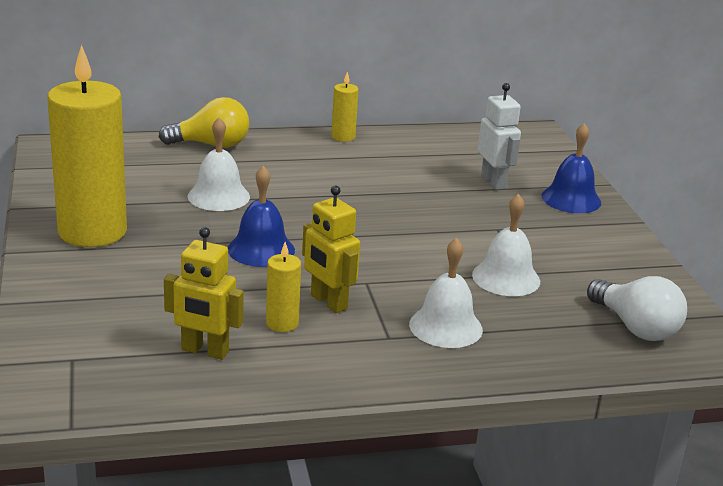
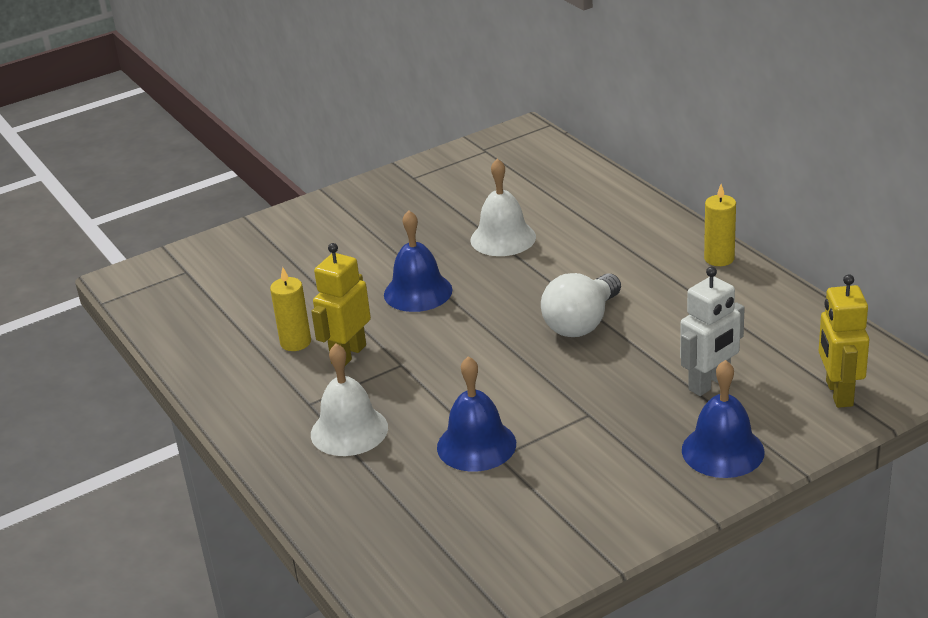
camera: 75 degrees right, 5 degrees up
yellow candle [47,44,127,247] -> none
yellow light bulb [159,97,249,148] -> none
yellow robot [164,227,244,360] -> yellow robot moved to [819,274,869,408]
white bell [472,194,540,296] -> blue bell [437,356,516,472]
white light bulb [587,276,687,341] -> white light bulb moved to [541,273,621,337]

